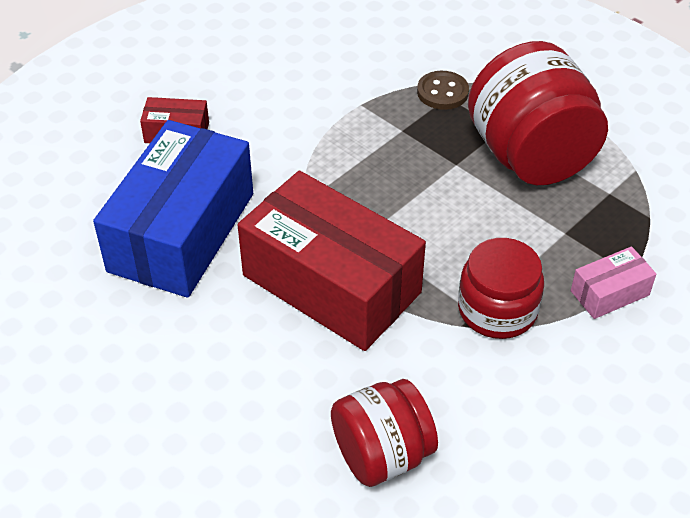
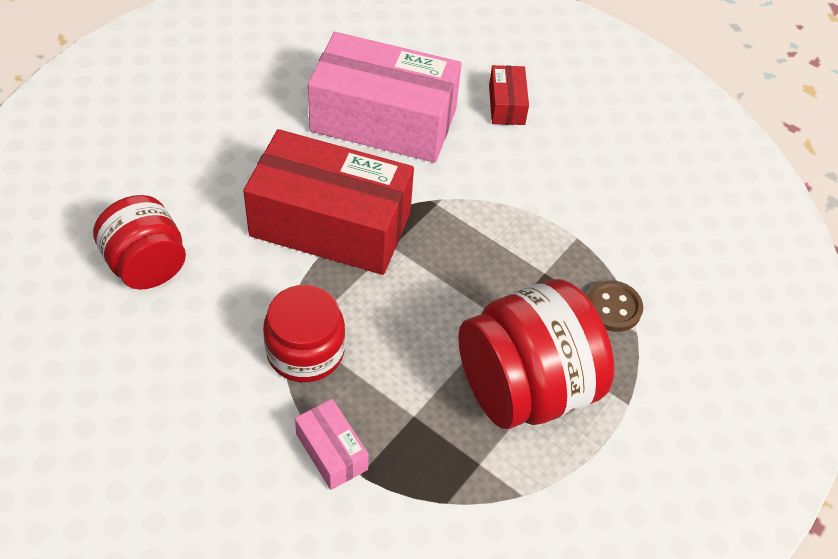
camera: 80 degrees right, 5 degrees up
blue box [93,120,253,298] -> pink box [308,32,462,163]
red box [238,171,426,351] -> red box turned 75 degrees clockwise [243,129,414,275]

